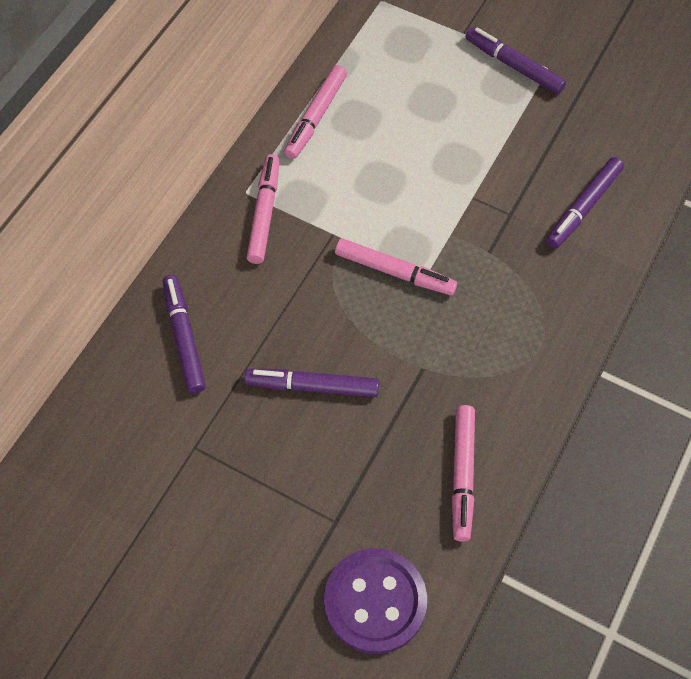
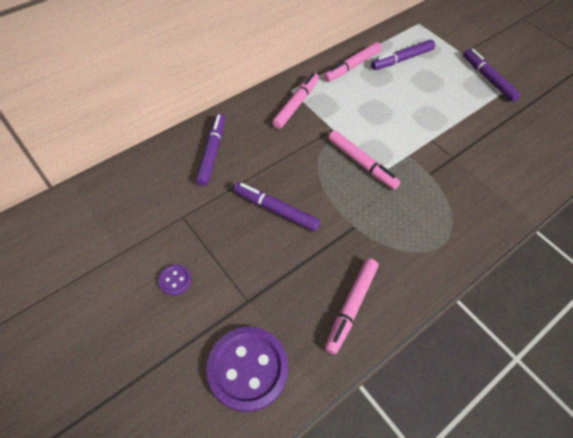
camera: 20 degrees right, 5 degrees down
purple marker [546,157,624,249] -> purple marker moved to [371,40,435,70]
none -> purple button [158,265,191,296]

